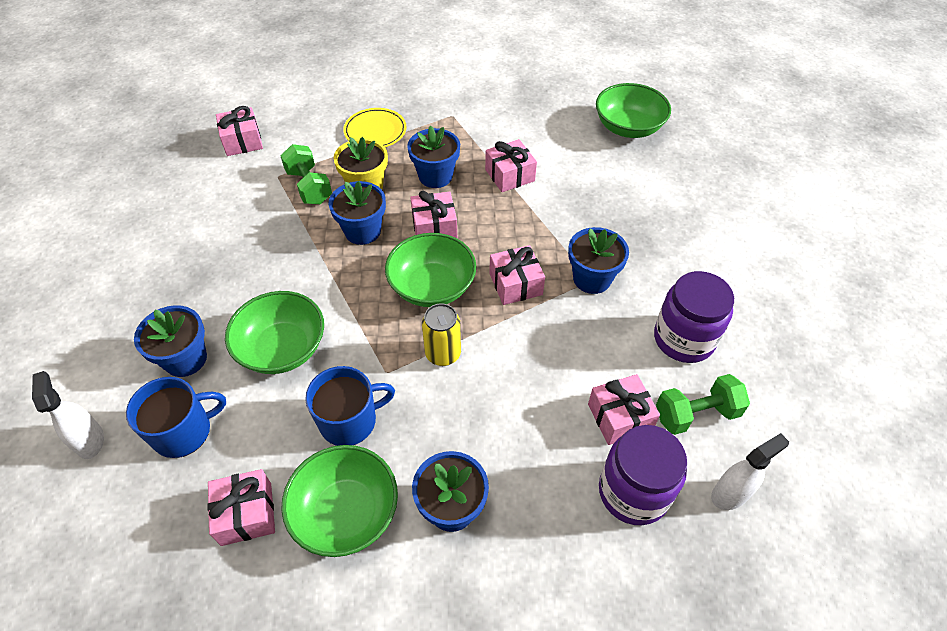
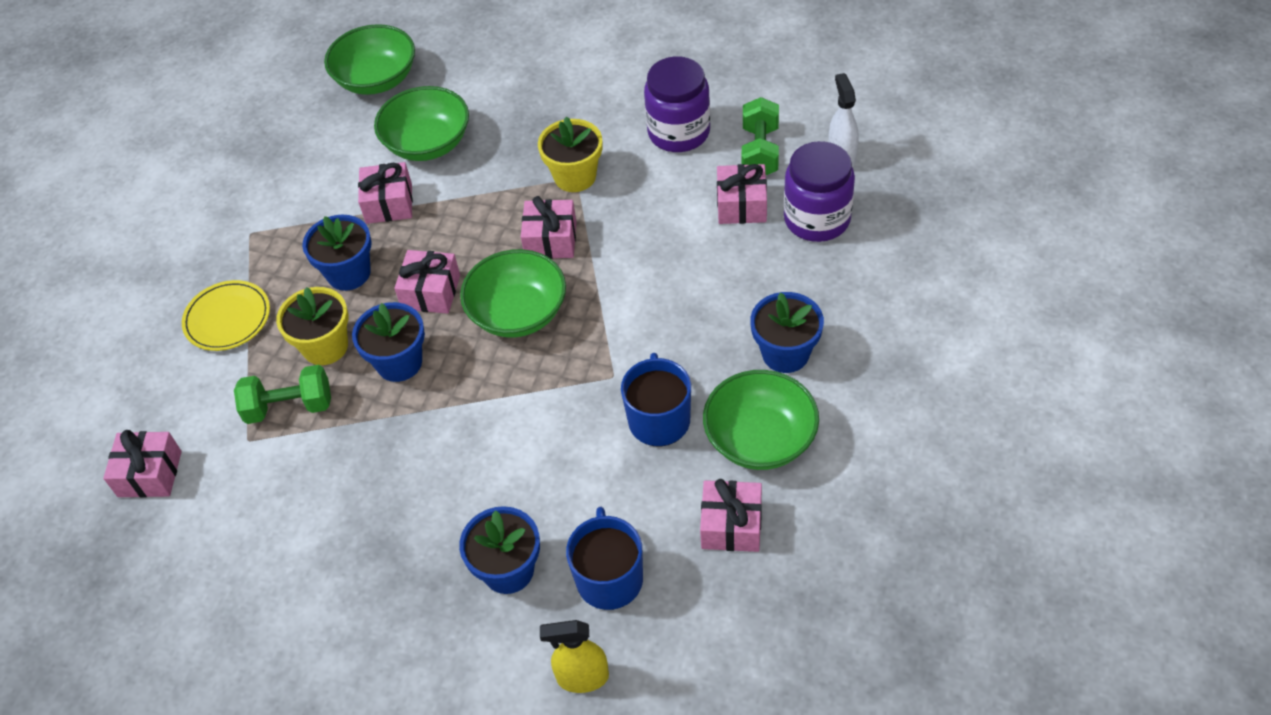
camera: 65 degrees left, 0 degrees up
white spray bottle [32,371,104,459] -> yellow spray bottle [540,620,609,693]
green bowl [225,291,324,374] -> green bowl moved to [374,86,469,161]
yellow can [422,303,461,366] -> none
blue flower pot [568,227,629,294] -> yellow flower pot [538,116,602,192]

